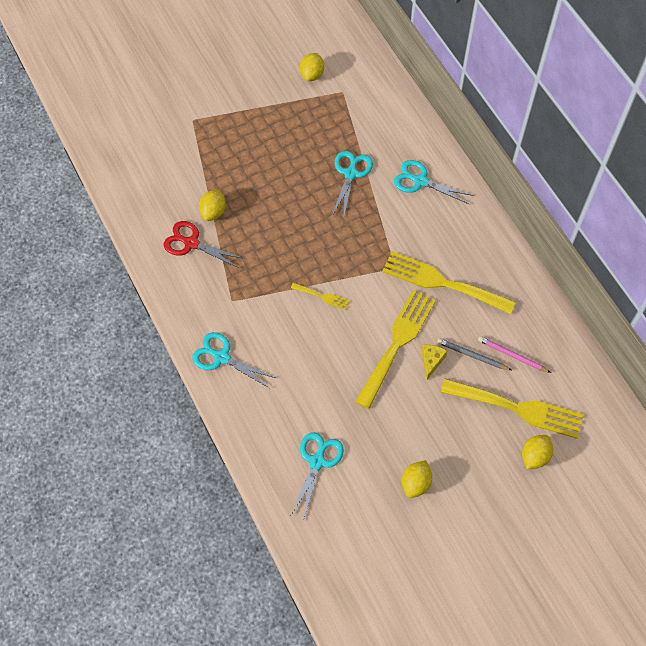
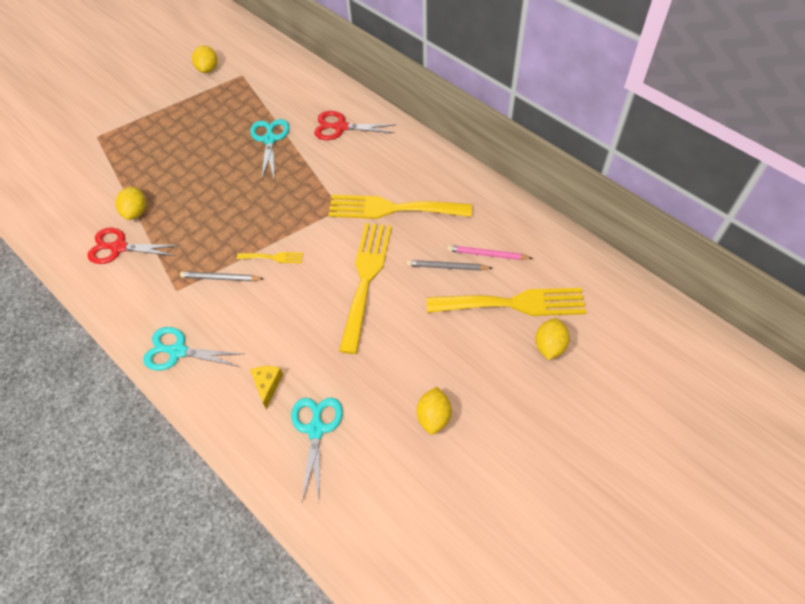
camera: 15 degrees left, 5 degrees down
turquoise scissors [394,160,474,205] -> red scissors [314,111,396,140]
yellow cheese [422,345,447,380] -> yellow cheese moved to [250,366,283,409]
none -> grey pencil [180,272,264,281]

